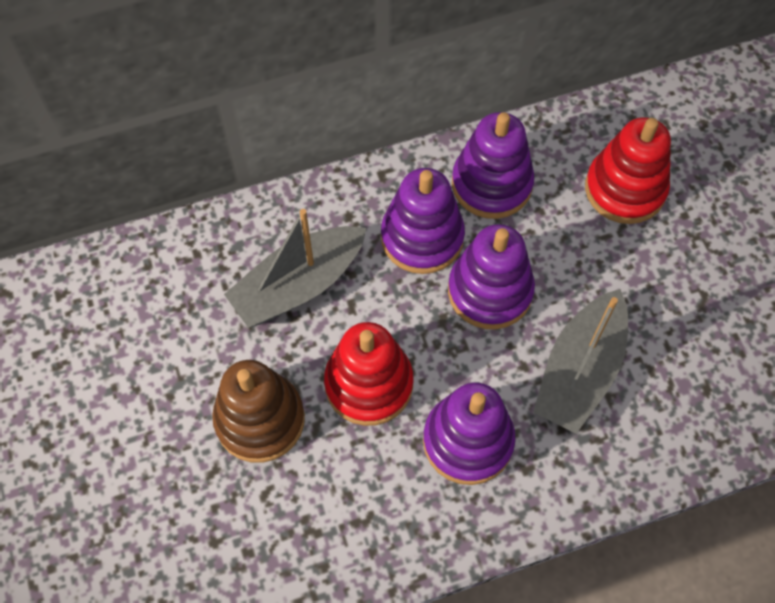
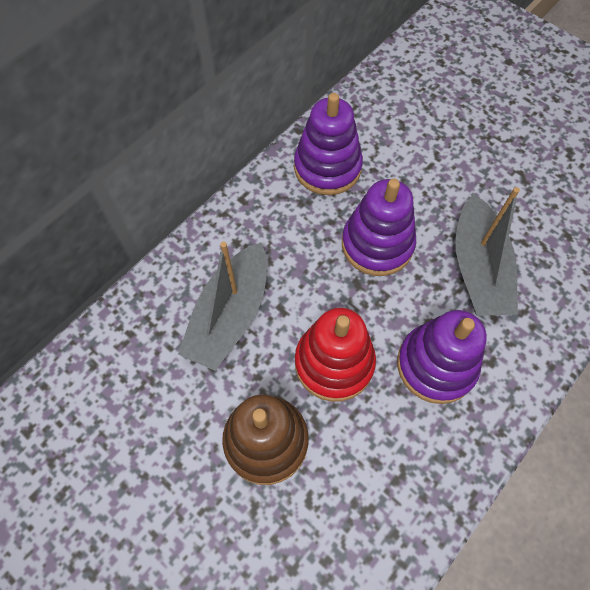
camera: 30 degrees left, 0 degrees up
purple stacking toy [381,168,465,274] -> none
red stacking toy [585,117,671,224] -> none

